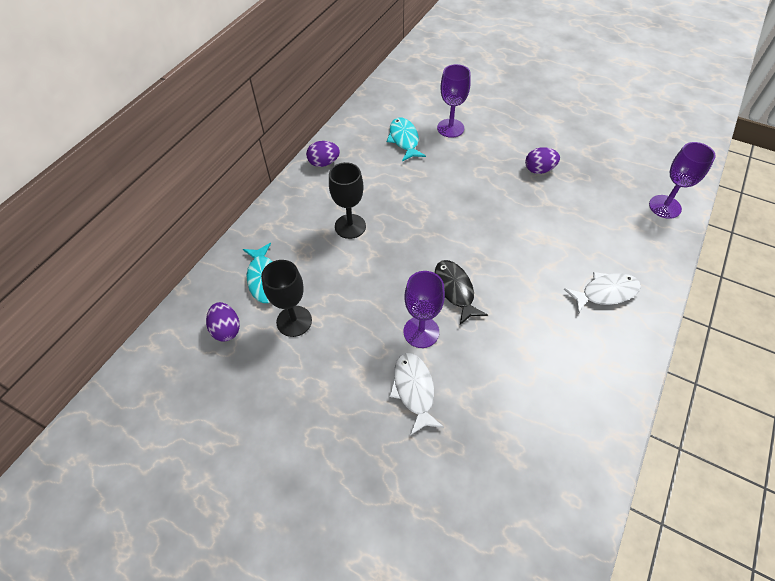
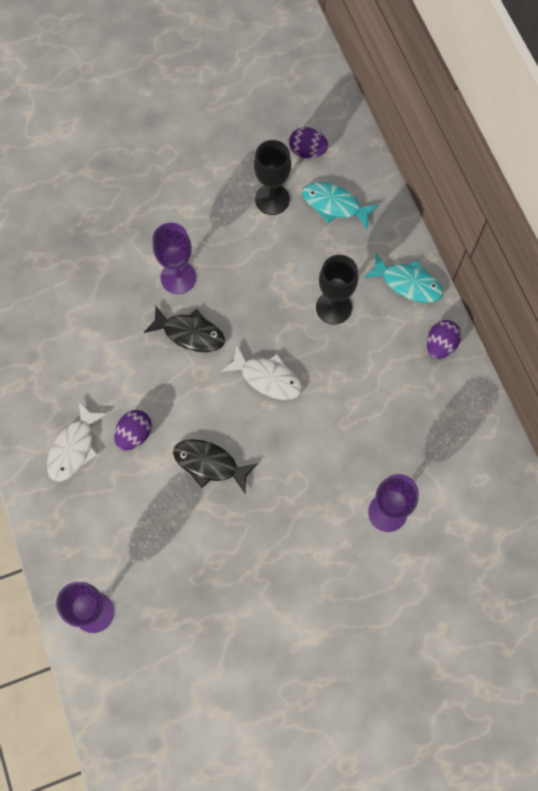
camera: 130 degrees right, 15 degrees up
turquoise fish [387,118,426,161] -> turquoise fish moved to [363,252,443,303]
white fish [389,353,444,435] -> white fish moved to [221,344,302,400]
purple egg [525,147,560,174] -> purple egg moved to [114,410,152,450]
none -> black fish [173,439,258,493]

